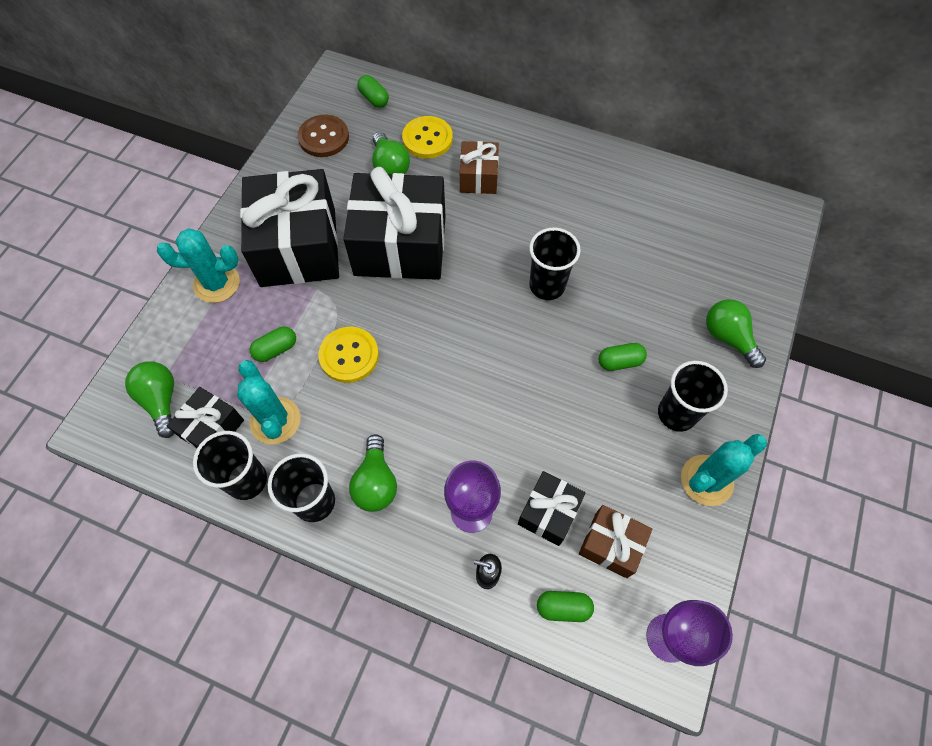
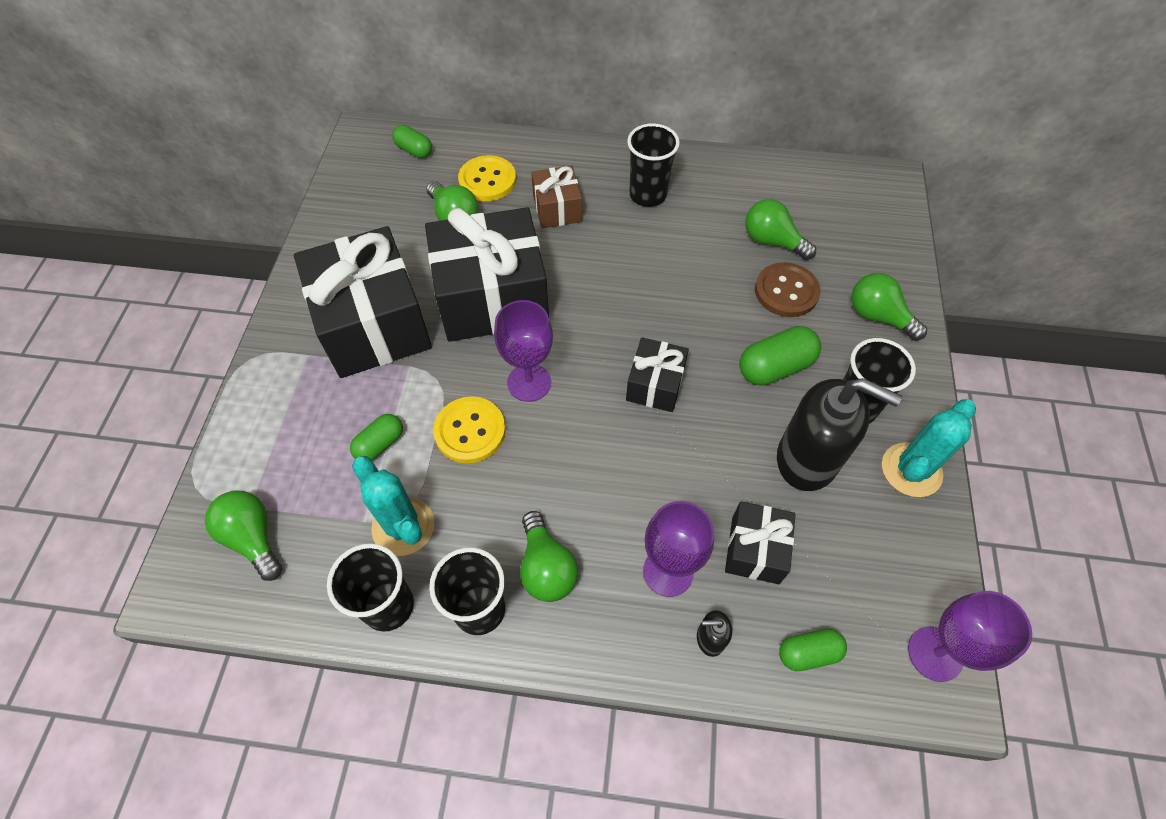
camera: 15 degrees left, 5 degrees down
turquoise cactus [157,228,240,303] -> none
black gift [167,387,244,449] -> black gift moved to [626,337,689,412]
brown button [298,115,349,157] -> brown button moved to [755,262,821,317]
black cup [529,228,581,300] -> black cup moved to [627,123,680,207]
brown gift [579,505,652,578] -> none
green capsule [598,343,647,371] -> green capsule [739,326,821,386], size x1.57
none -> purple goblet [494,300,553,402]
none -> green light bulb [745,199,816,260]
none -> black soap dispenser [777,378,902,491]

